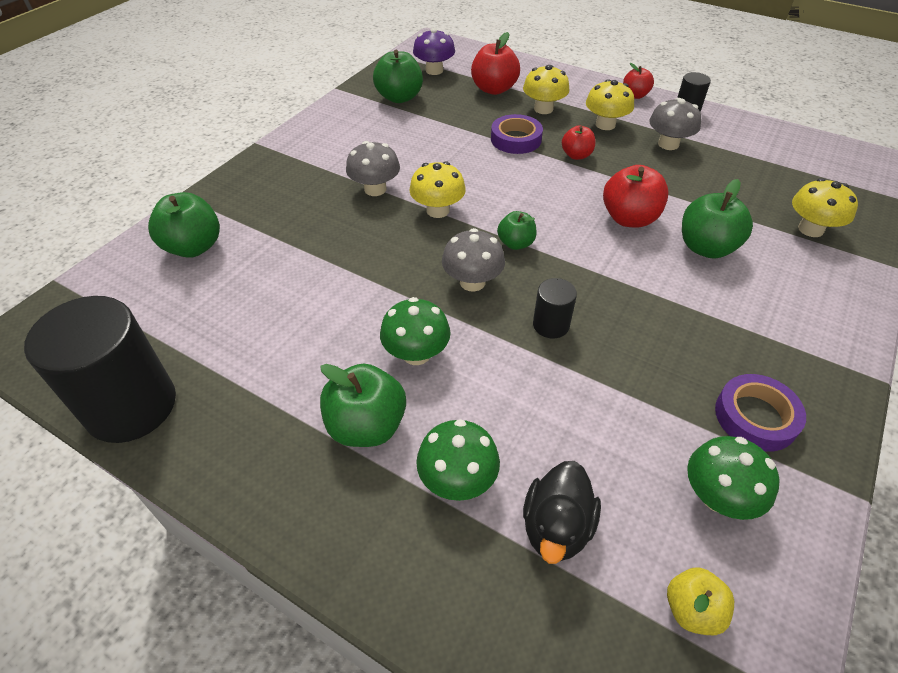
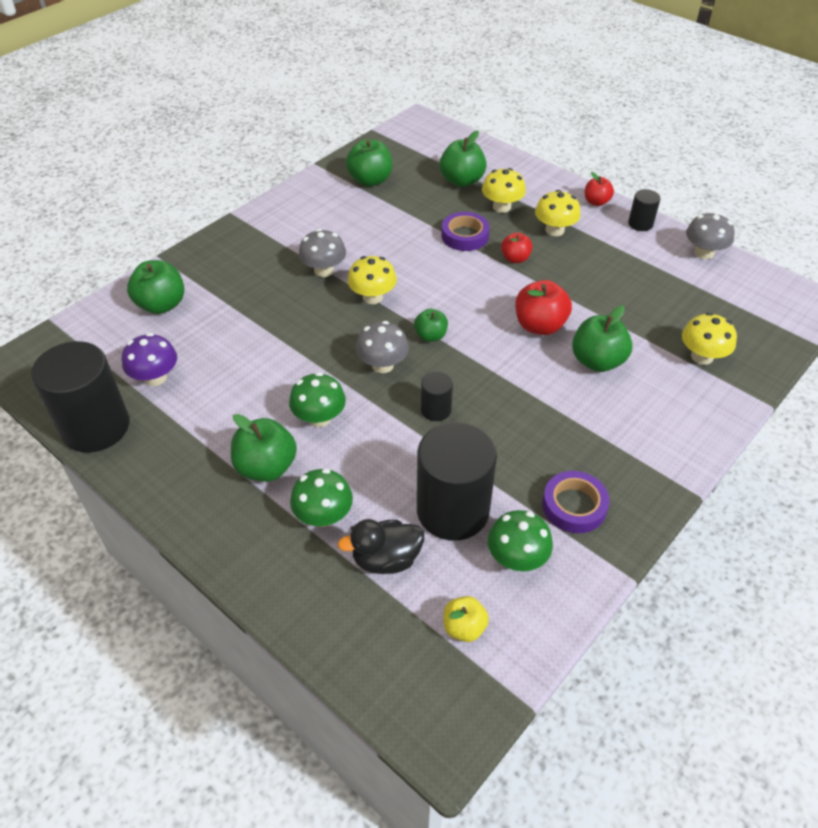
camera: 10 degrees right, 0 degrees up
purple mushroom [413,28,455,75] -> purple mushroom moved to [122,333,177,386]
red apple [471,32,520,95] -> green apple [440,131,487,187]
black duck [523,461,601,564] -> black duck turned 45 degrees clockwise [338,519,424,574]
grey mushroom [649,98,701,150] -> grey mushroom moved to [686,212,735,259]
none -> black cylinder [417,422,497,541]

